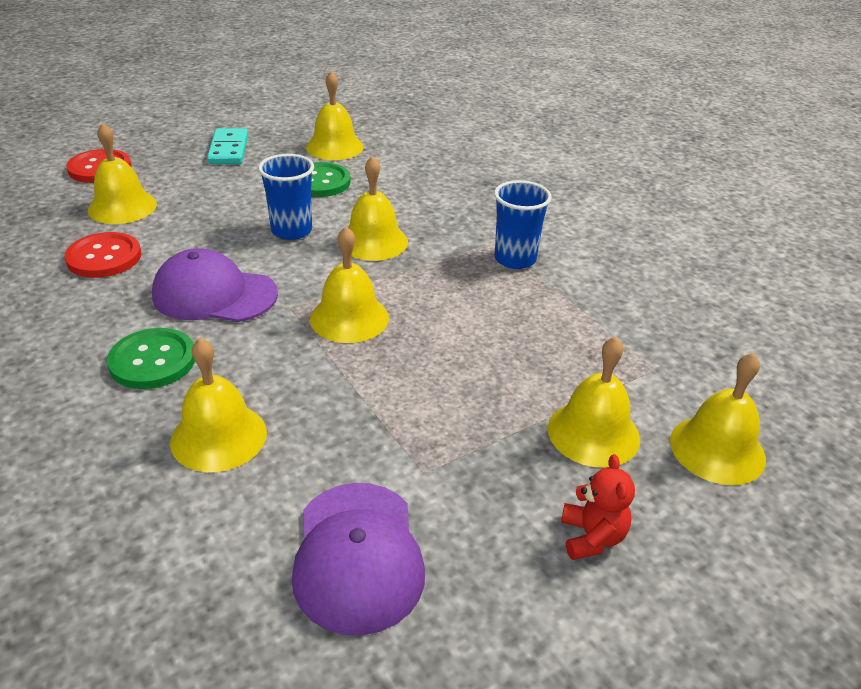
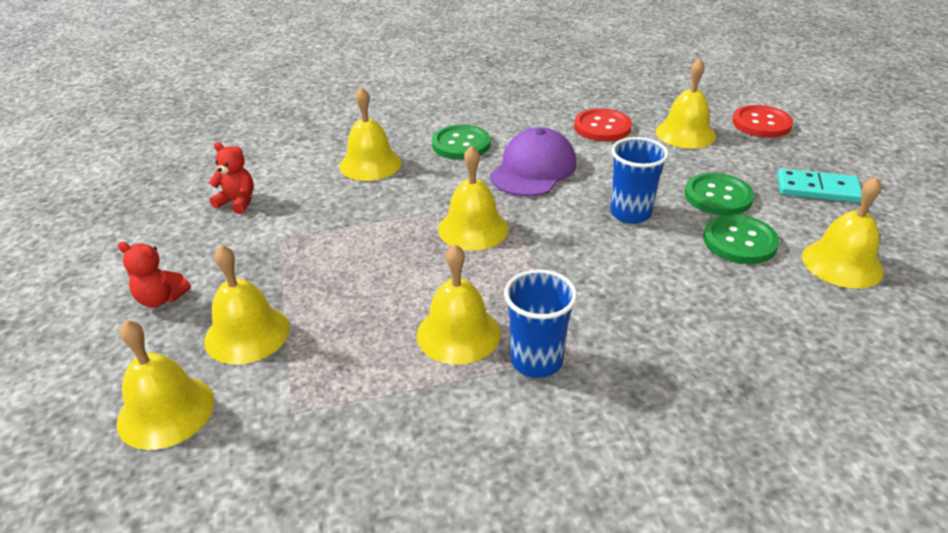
camera: 110 degrees right, 0 degrees up
purple cap [292,483,425,635] -> red teddy bear [209,142,254,214]
yellow bell [348,156,408,261] -> yellow bell moved to [417,244,500,365]
none -> green button [685,173,754,215]

